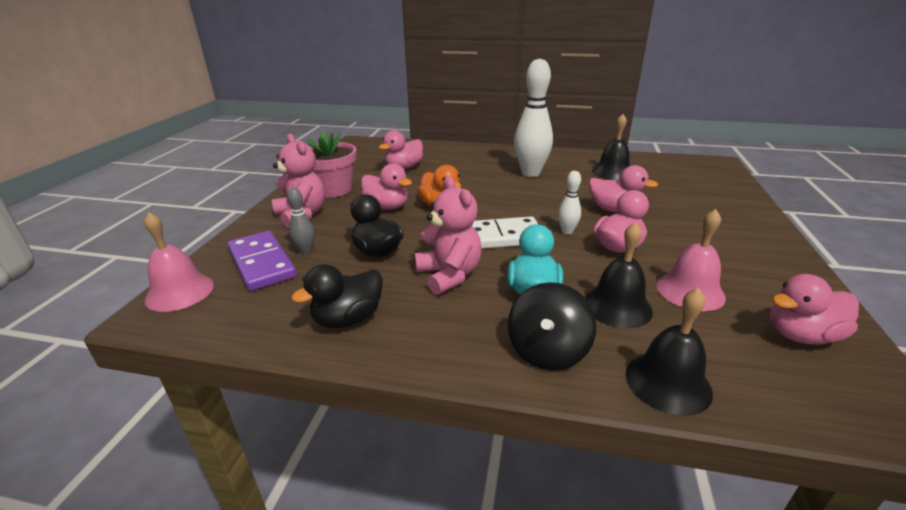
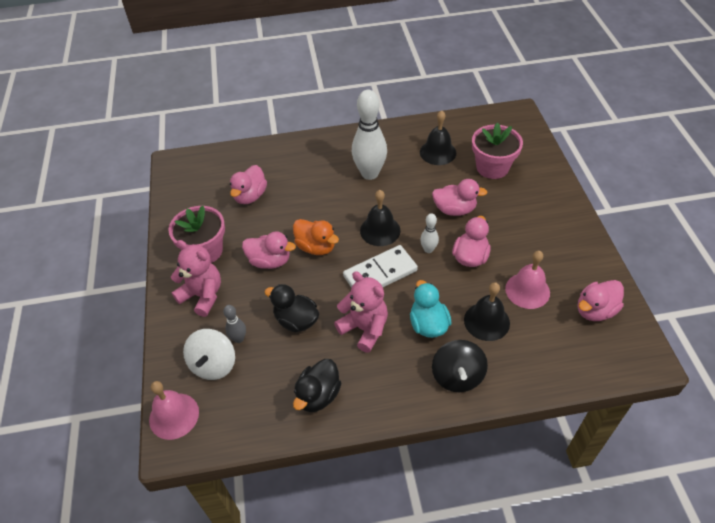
camera: 20 degrees left, 20 degrees up
purple domino [227,231,297,291] -> white spinning top [183,329,235,380]
black bell [626,288,713,416] -> black bell moved to [360,190,400,246]
none -> pink flower pot [472,122,523,179]

